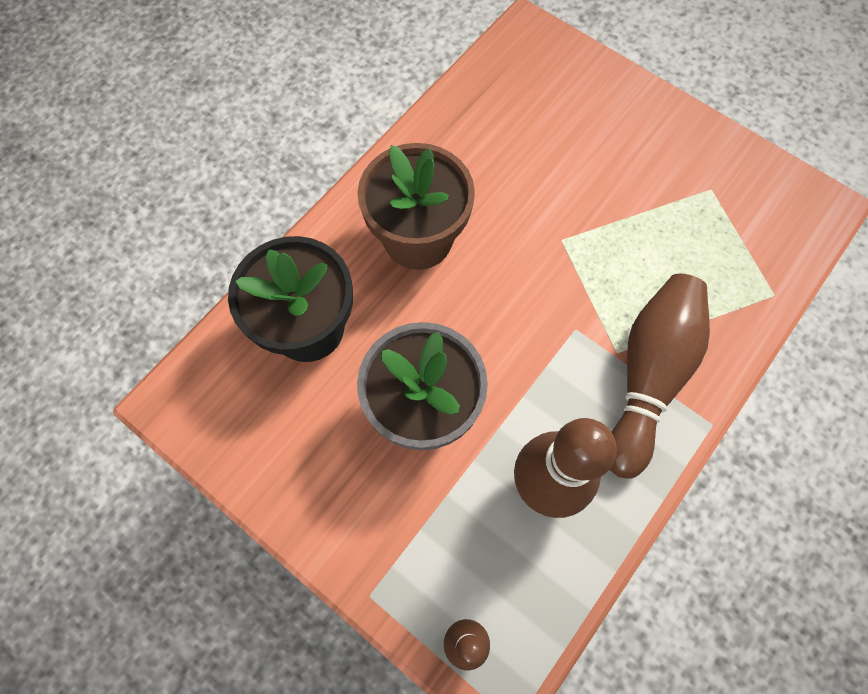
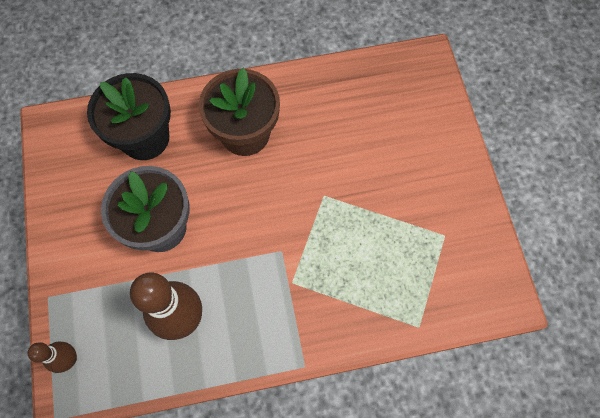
camera: 40 degrees right, 0 degrees up
brown bowling pin [610,274,710,479] -> none

